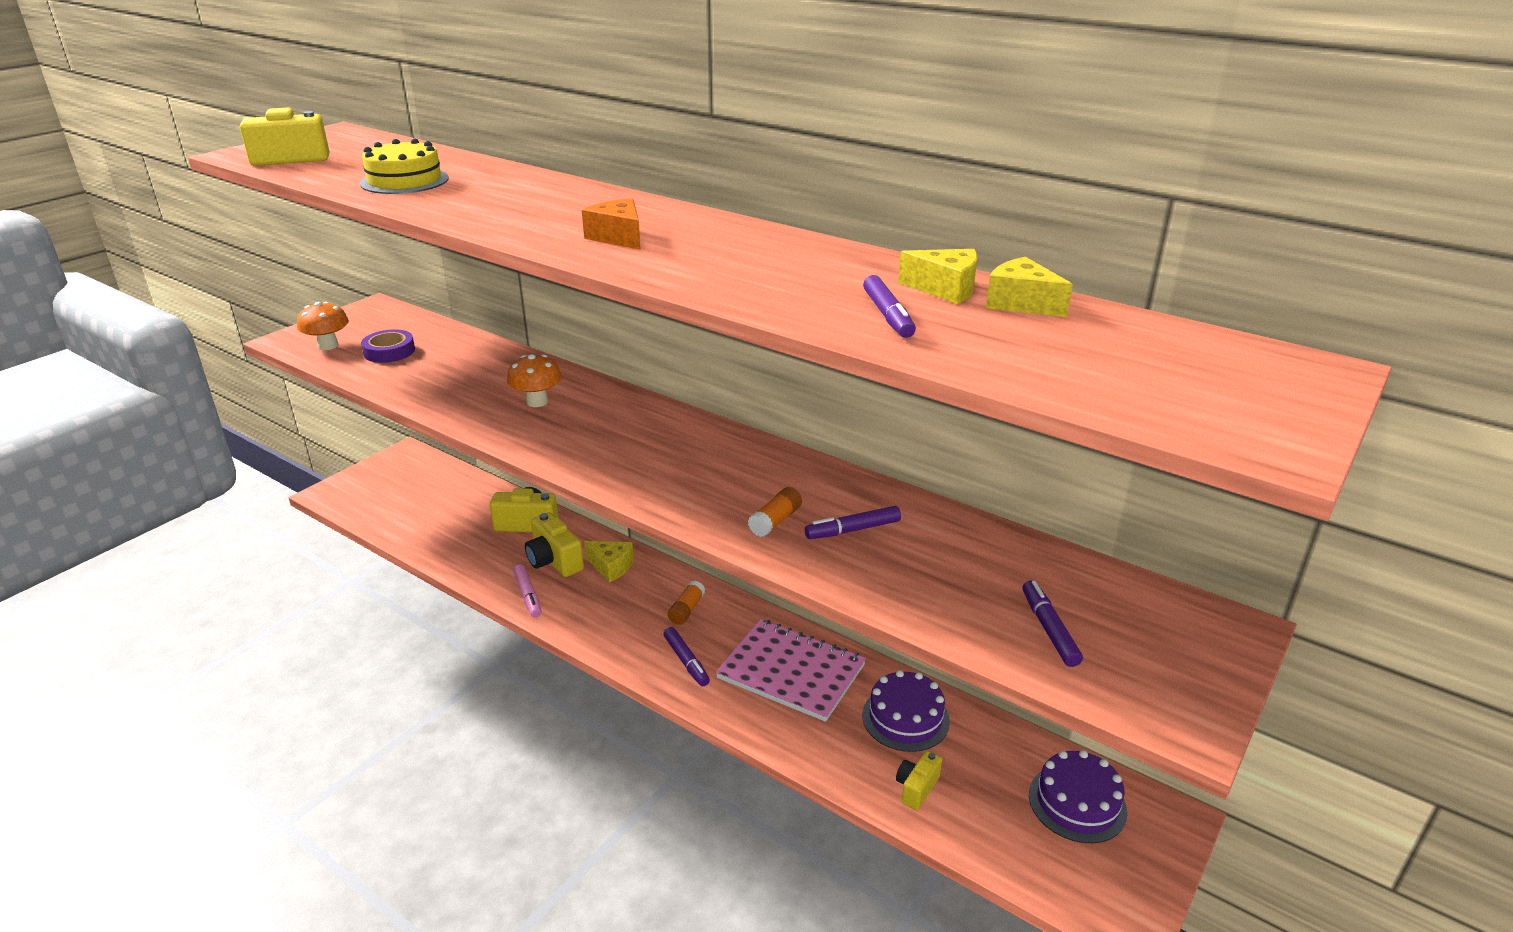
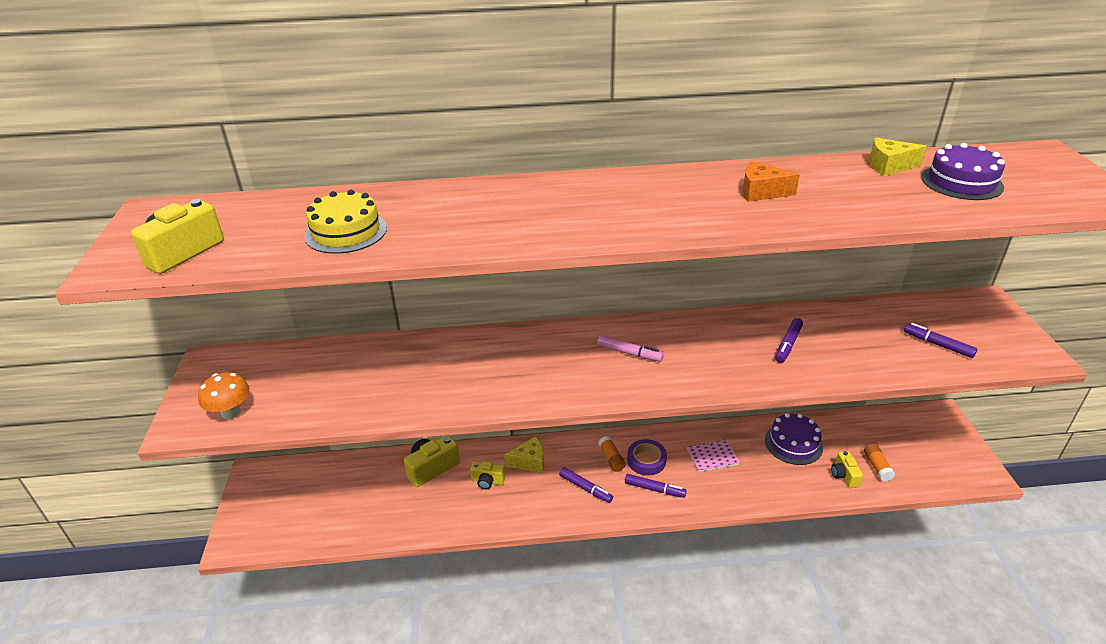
camera: 40 degrees left, 5 degrees up
purple tape [361,329,415,363] -> purple tape moved to [627,439,667,475]
orange mushroom [507,354,562,407] -> none
pink marker [513,564,541,617] -> pink marker moved to [597,335,664,362]
yellow camera [525,512,584,577] -> yellow camera [470,461,506,489], size x0.62
orange cheese [582,199,641,250] -> orange cheese moved to [743,161,800,202]
pink notebook [716,619,866,722] -> pink notebook [687,440,740,472], size x0.51
orange glue stick [748,487,802,537] -> orange glue stick moved to [864,444,895,482]
purple marker [863,275,916,338] -> purple marker moved to [559,467,613,503]
yellow cheese [898,249,977,304] -> none
purple cake [1029,750,1127,843] -> purple cake moved to [921,143,1005,200]

